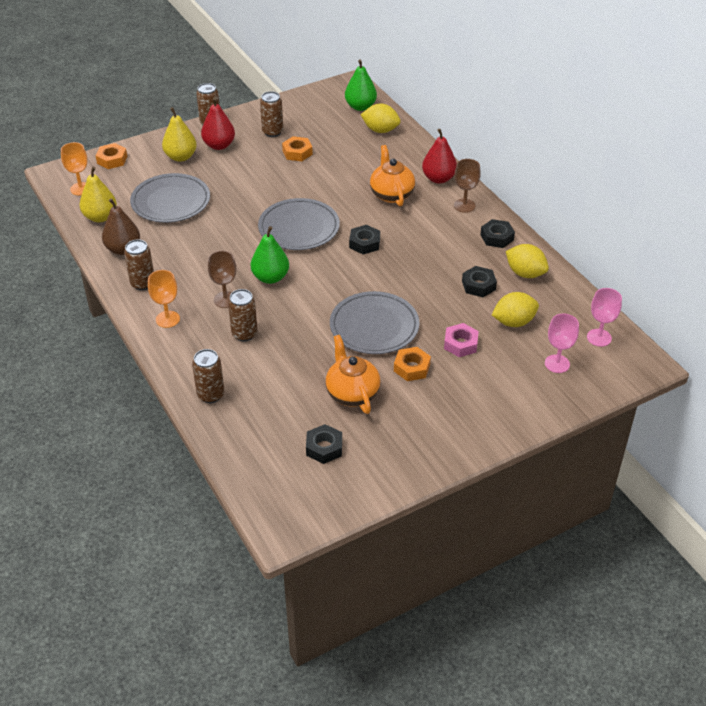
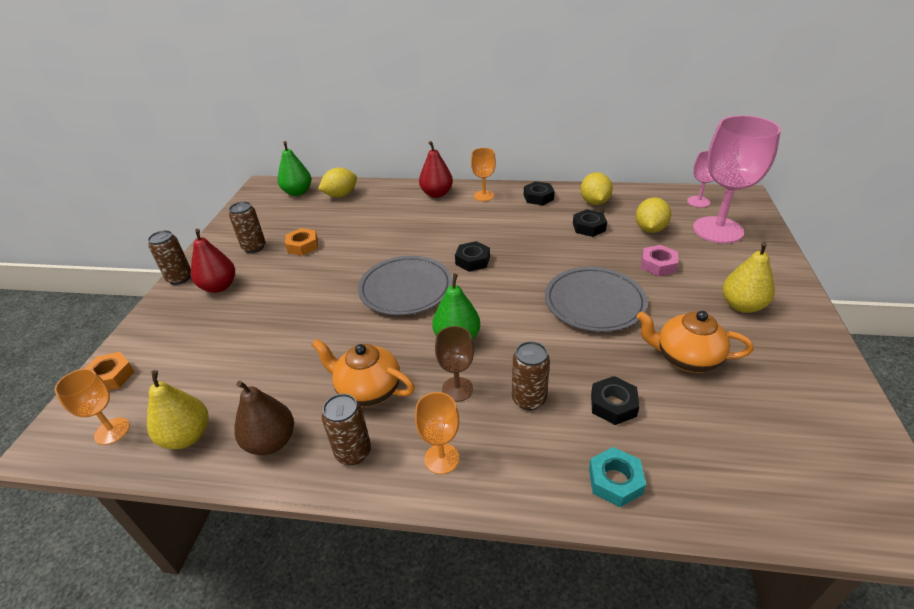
camera: 50 degrees left, 5 degrees down
grey plate [130,173,210,223] -> none
yellow pear [162,107,197,162] -> yellow pear moved to [722,242,775,313]
brown can [192,349,224,403] -> turquoise nut [589,447,646,507]
black nut [306,424,342,464] -> black nut moved to [591,376,640,425]
orange teapot [370,145,415,206] -> orange teapot moved to [312,339,415,407]
orange nut [394,347,431,381] -> none
brown goblet [454,159,481,213] -> orange goblet [471,148,496,201]
yellow lemon [506,244,549,278] -> yellow lemon turned 75 degrees counterclockwise [580,172,613,205]
pink goblet [545,314,579,373] -> pink goblet [693,115,781,244], size x2.03

